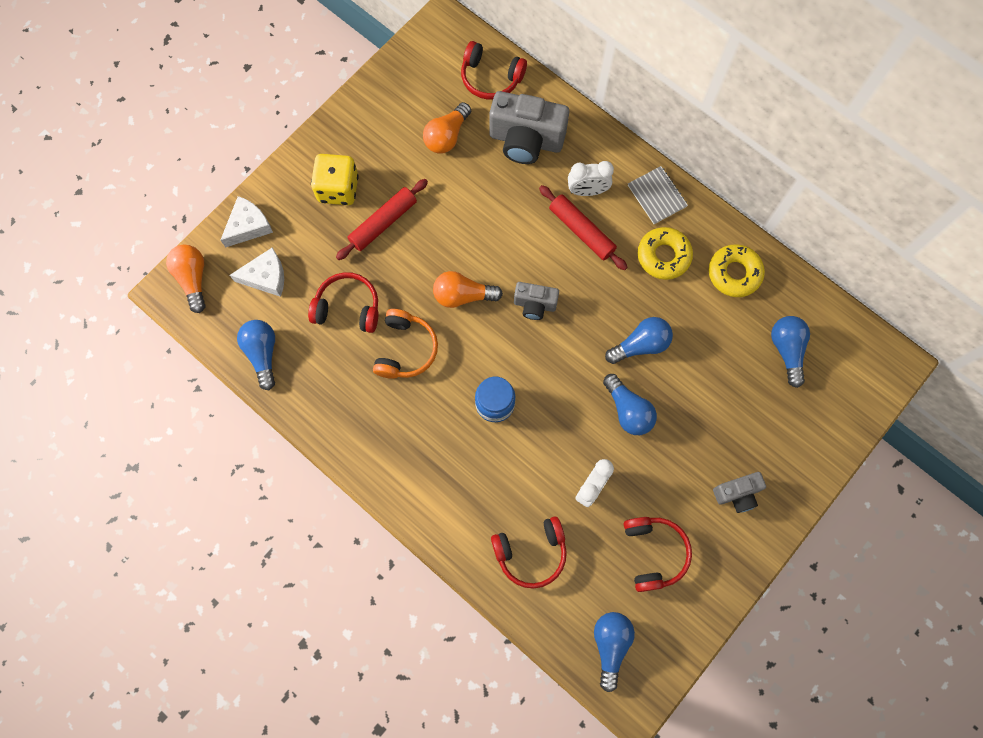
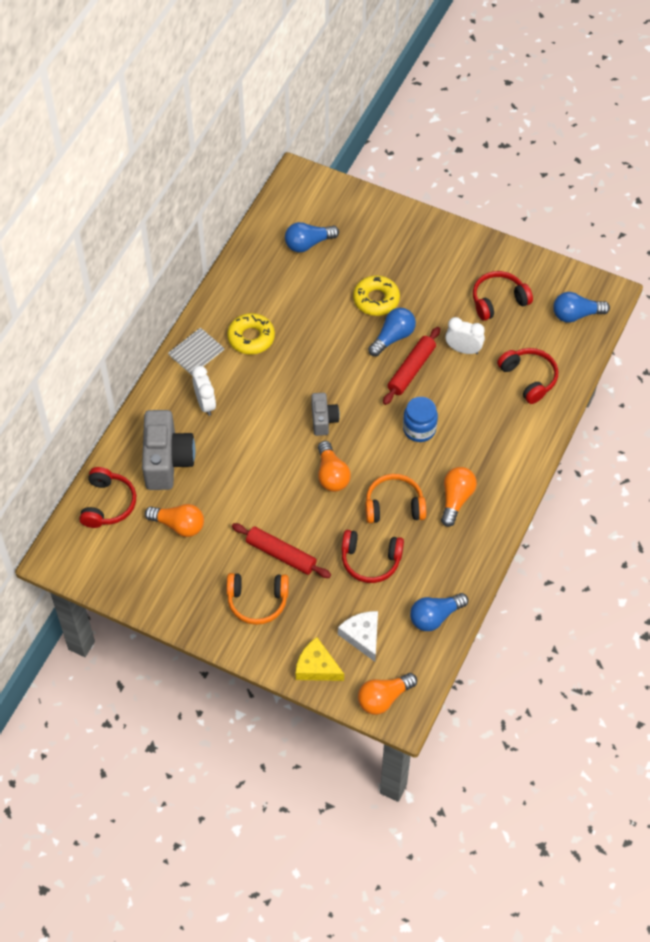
camera: 105 degrees left, 15 degrees down
white cheese [220,196,273,247] -> yellow cheese [296,637,344,681]
red headphones [308,272,378,333] -> red headphones turned 75 degrees counterclockwise [342,530,404,583]
yellow dice [311,154,359,205] -> orange headphones [227,573,289,625]
red rolling pin [539,185,627,270] -> red rolling pin moved to [383,327,440,405]
blue light bulb [605,317,673,364] -> none
yellow donut [709,244,765,297] -> yellow donut moved to [353,275,400,316]
grey camera [713,472,766,513] -> none
none -> orange light bulb [441,467,477,527]

